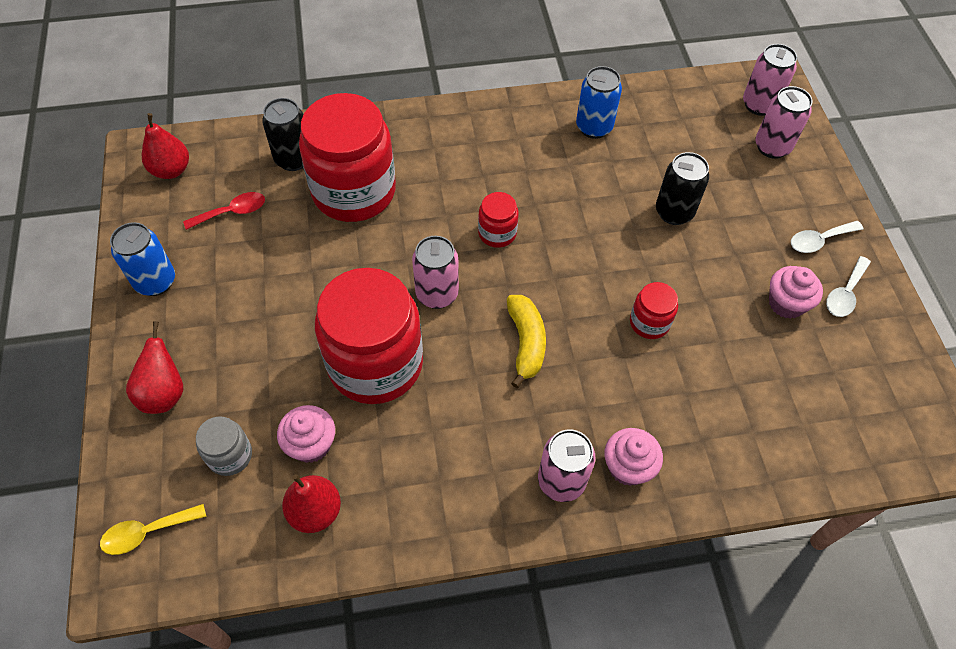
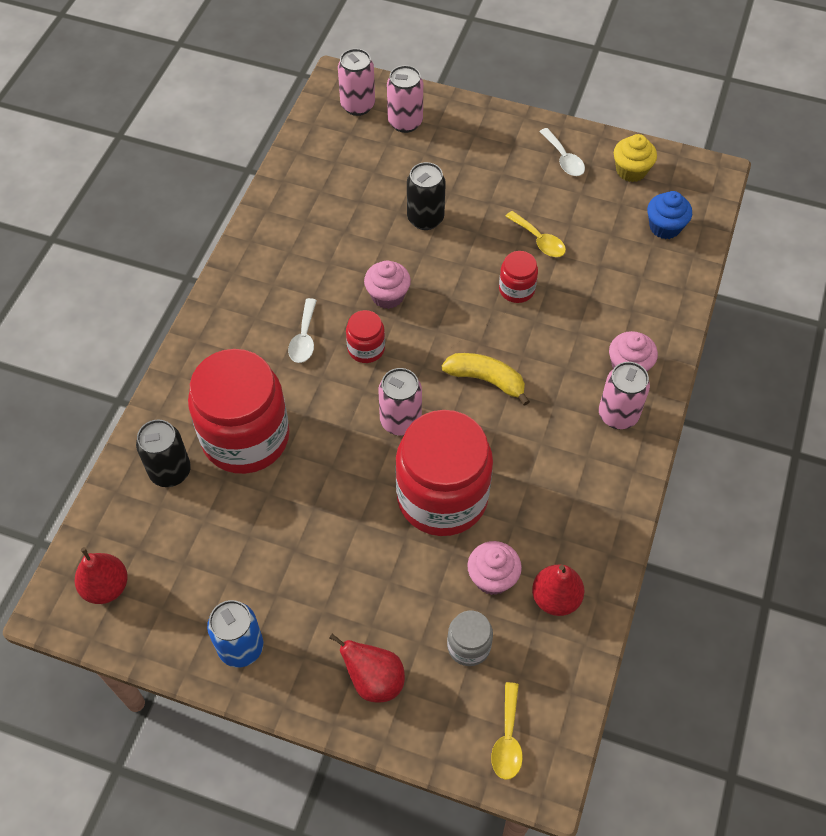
camera: 60 degrees left, 0 degrees up
red spoon [183,192,265,230] -> none
blue can [576,66,622,139] -> none
pink cupcake [769,266,823,319] -> pink cupcake moved to [364,260,411,309]
white spoon [791,221,864,253] -> white spoon moved to [288,298,317,363]
none -> yellow spoon [505,211,566,257]
none -> yellow cupcake [614,134,657,182]
none -> blue cupcake [647,191,692,239]

